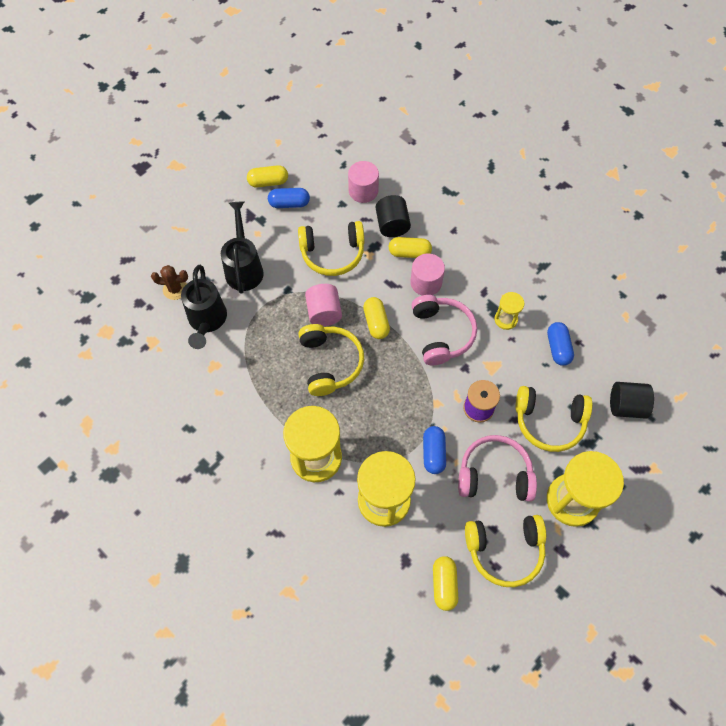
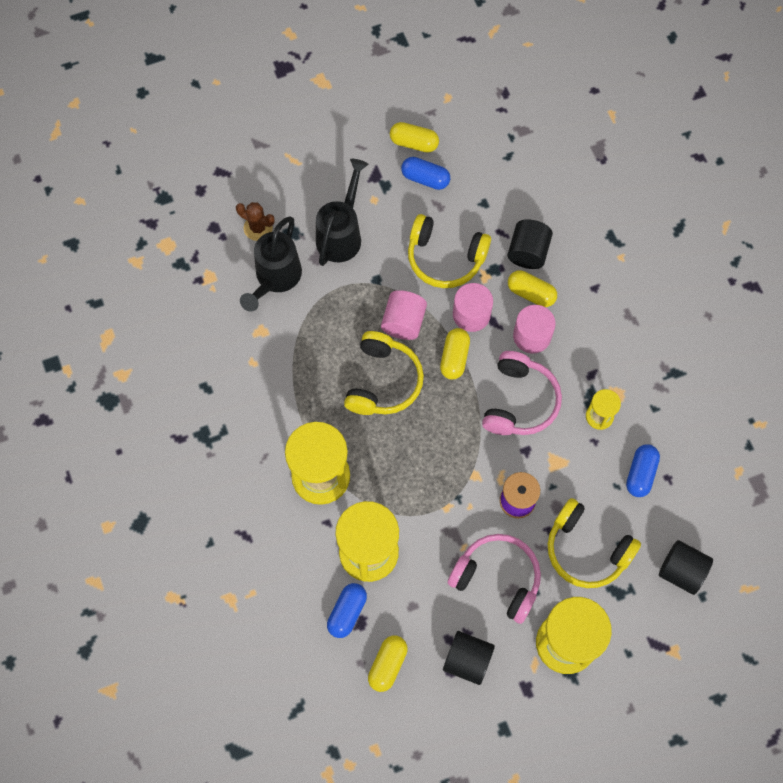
camera: 25 degrees right, 5 degrees up
pink cylinder [348,161,379,203] -> pink cylinder moved to [453,283,493,332]
blue capsule [423,426,446,474] -> blue capsule moved to [327,583,367,638]
yellow headphones [465,515,546,587] -> black cylinder [443,631,495,685]

